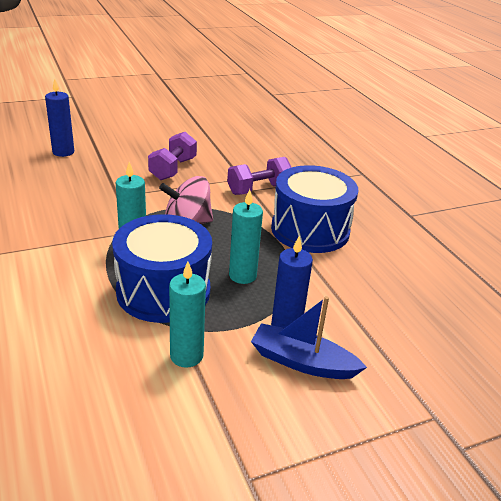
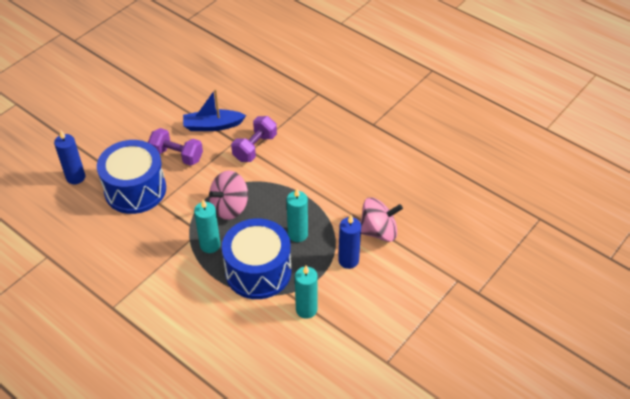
camera: 25 degrees left, 15 degrees up
purple dumbbell [148,132,197,180] -> purple dumbbell turned 60 degrees counterclockwise [148,128,203,166]
blue boat [251,296,367,379] -> blue boat moved to [183,89,246,131]
blue drum [271,165,359,253] -> blue drum moved to [97,140,166,214]
none -> pink spinning top [360,197,403,242]

